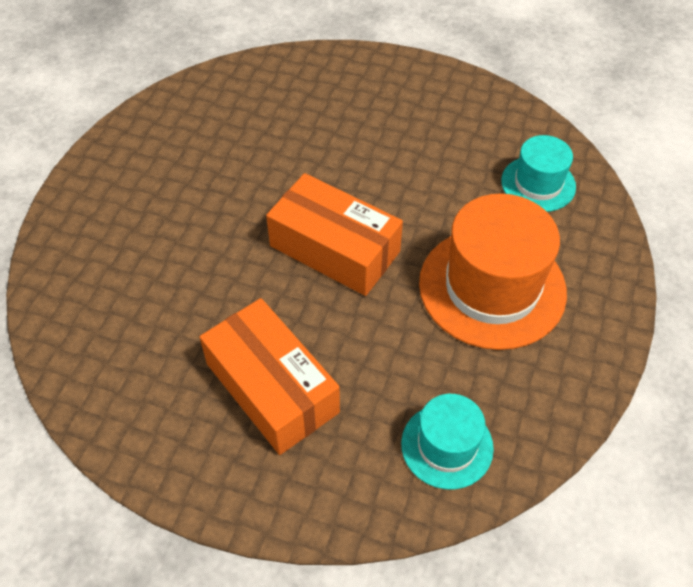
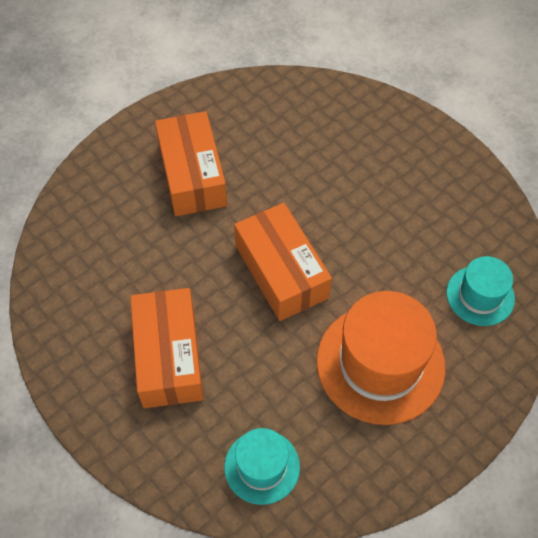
camera: 30 degrees right, 5 degrees up
none -> orange box [155,111,227,216]

